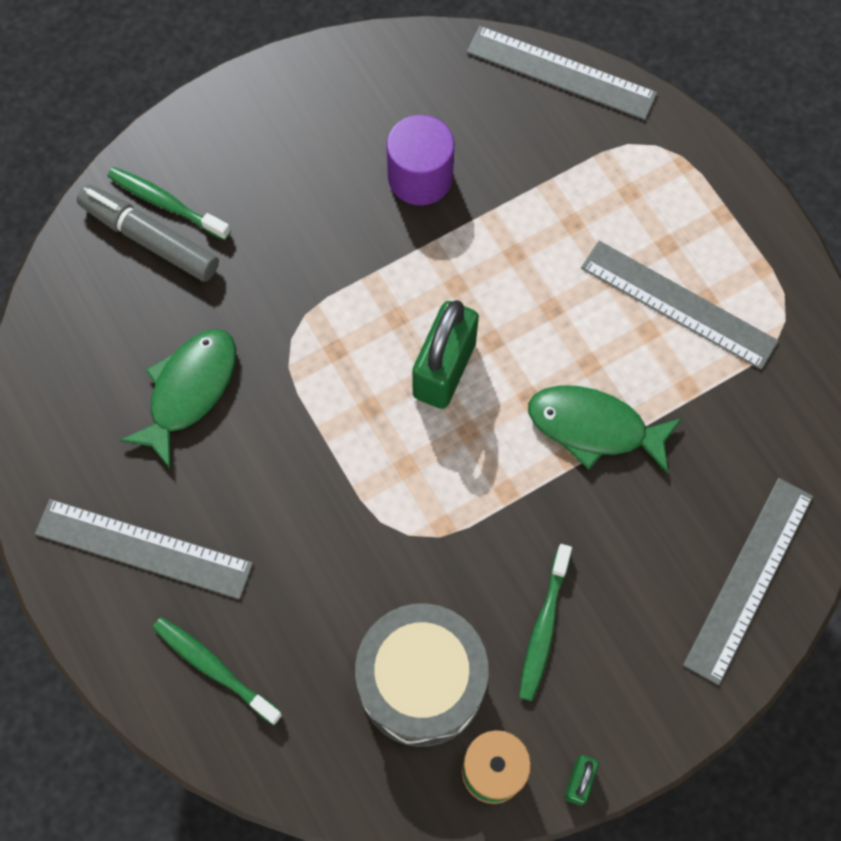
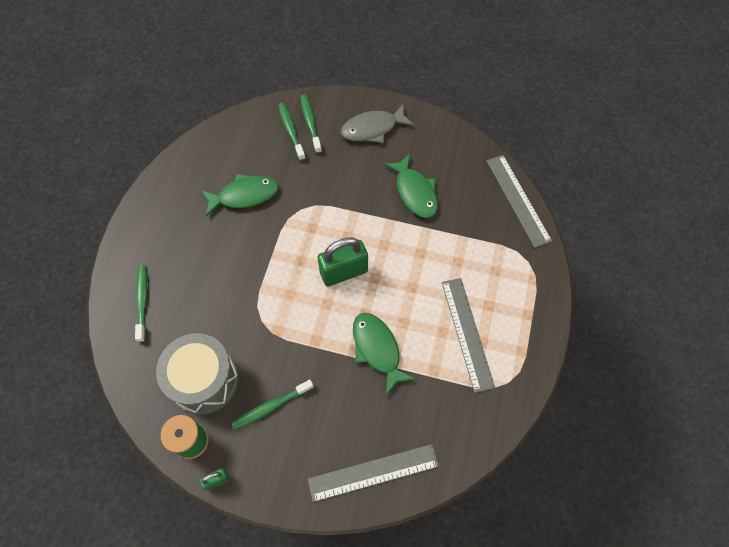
camera: 45 degrees right, 5 degrees down
grey ruler [35,499,253,599] -> none
grey marker [77,185,219,282] -> green toothbrush [278,103,306,161]
purple cylinder [386,115,454,205] -> green fish [384,154,438,218]
none -> grey fish [341,103,414,143]

